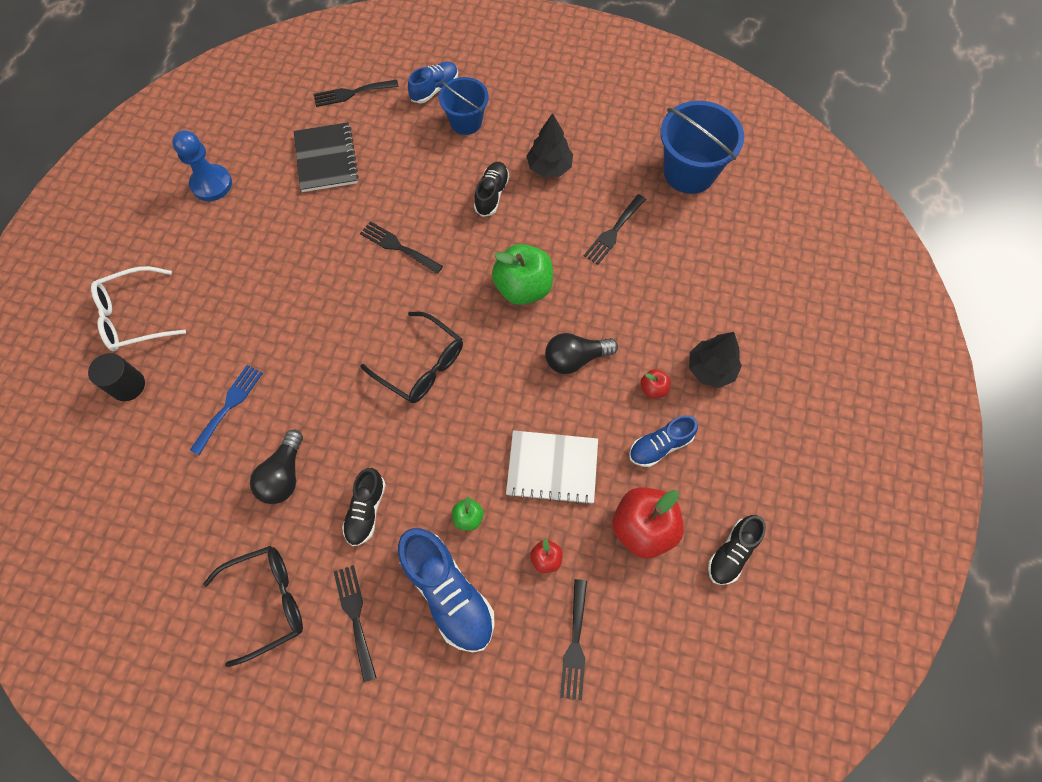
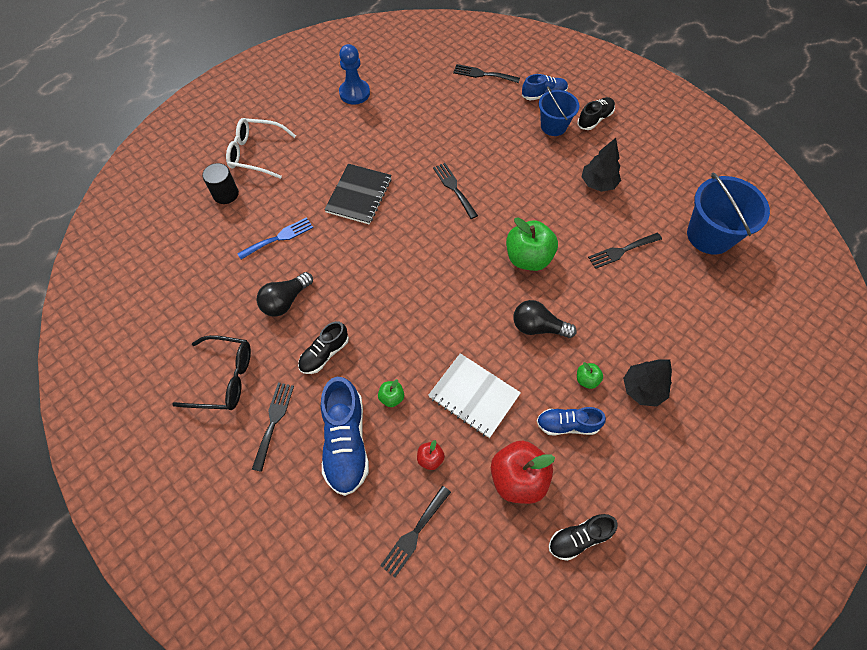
camera: 30 degrees right, 5 degrees down
black notebook [294,122,359,192] -> black notebook moved to [324,164,391,224]
black glasses [360,312,463,403] -> none
black shoe [474,162,510,217] -> black shoe moved to [577,97,615,130]
red apple [641,369,671,398] -> green apple [577,362,603,389]

